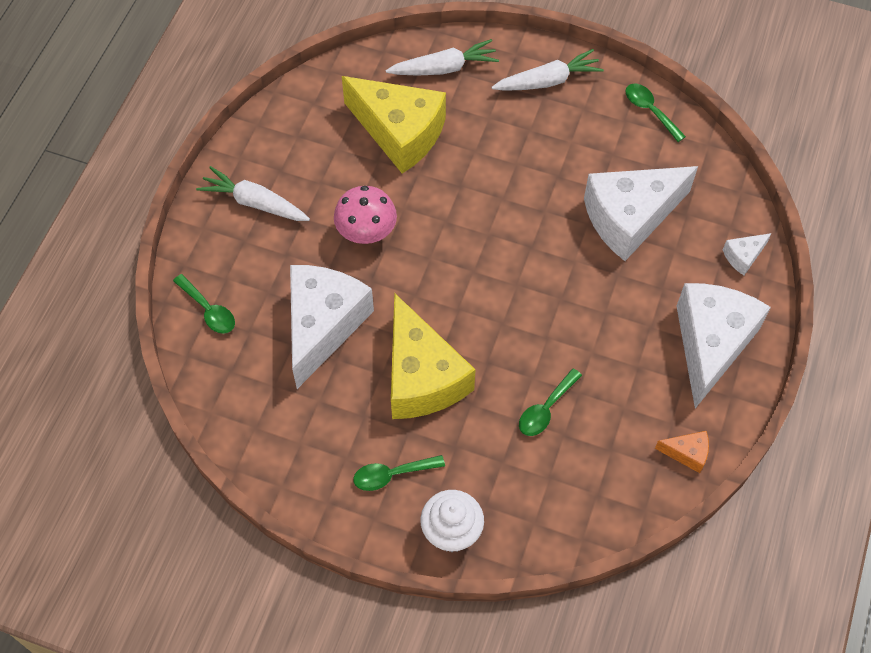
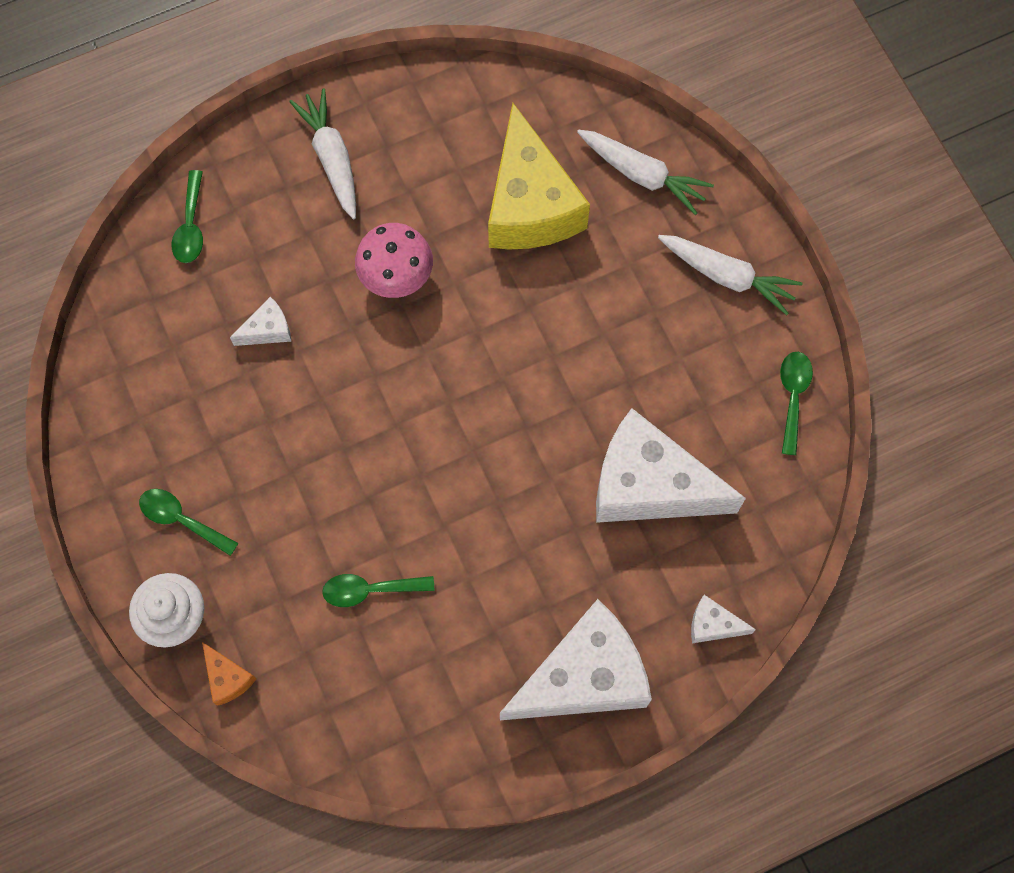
camera: 45 degrees right, 10 degrees up
white cheese [290,265,374,389] -> white cheese [230,297,292,346], size x0.42
yellow cheese [391,293,476,419] -> none
orange cheese [655,431,709,473] -> orange cheese moved to [202,642,256,706]

